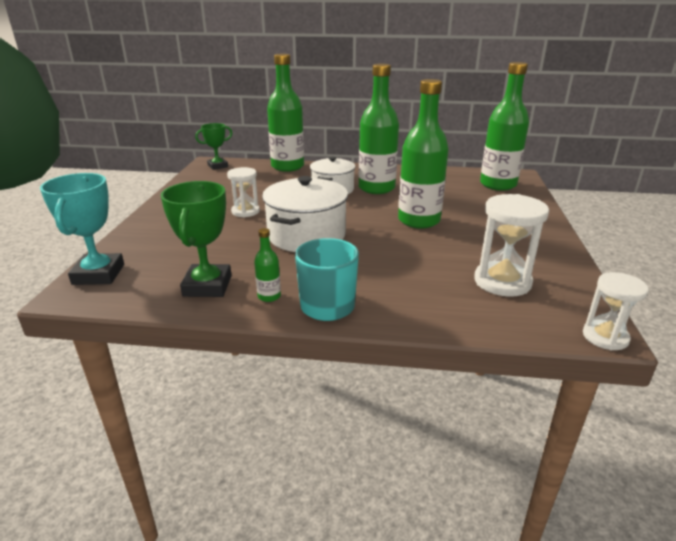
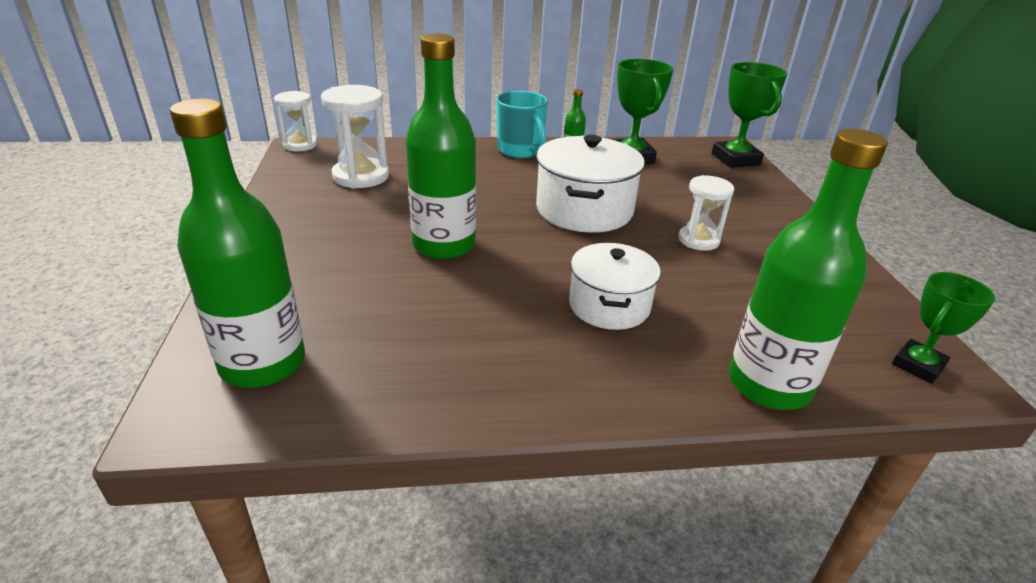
camera: 165 degrees right, 5 degrees up
turquoise trophy [40,173,124,285] -> green trophy [712,62,787,168]
green bottle [359,64,399,194] -> none

